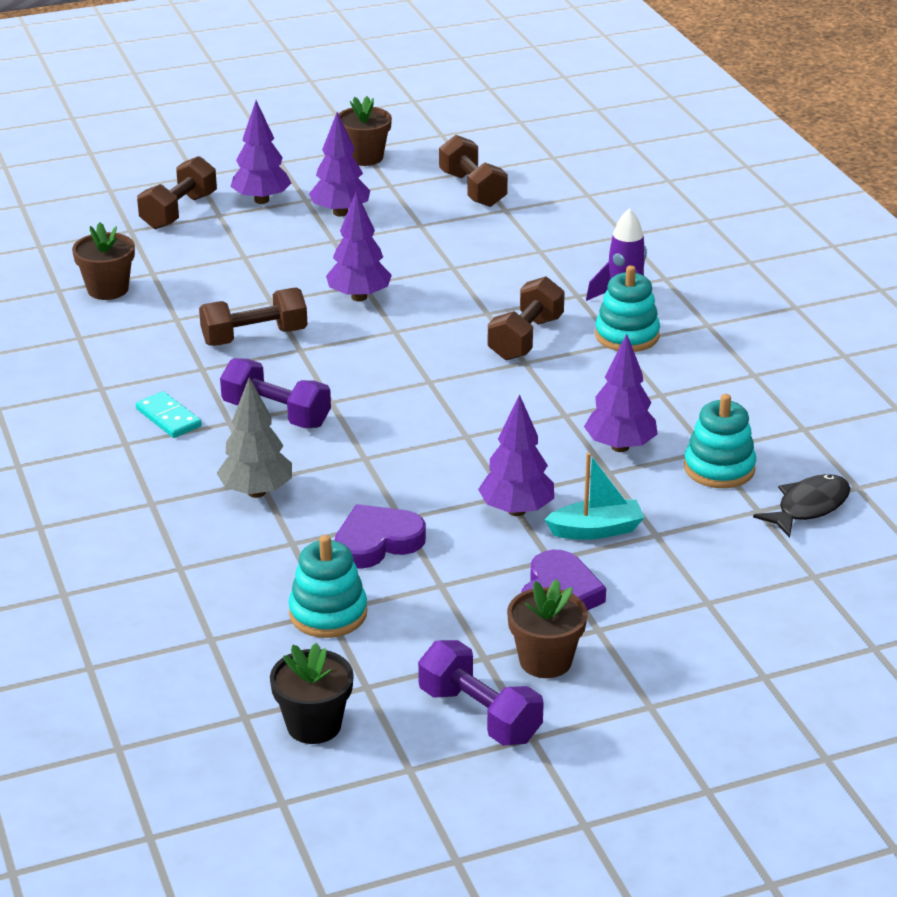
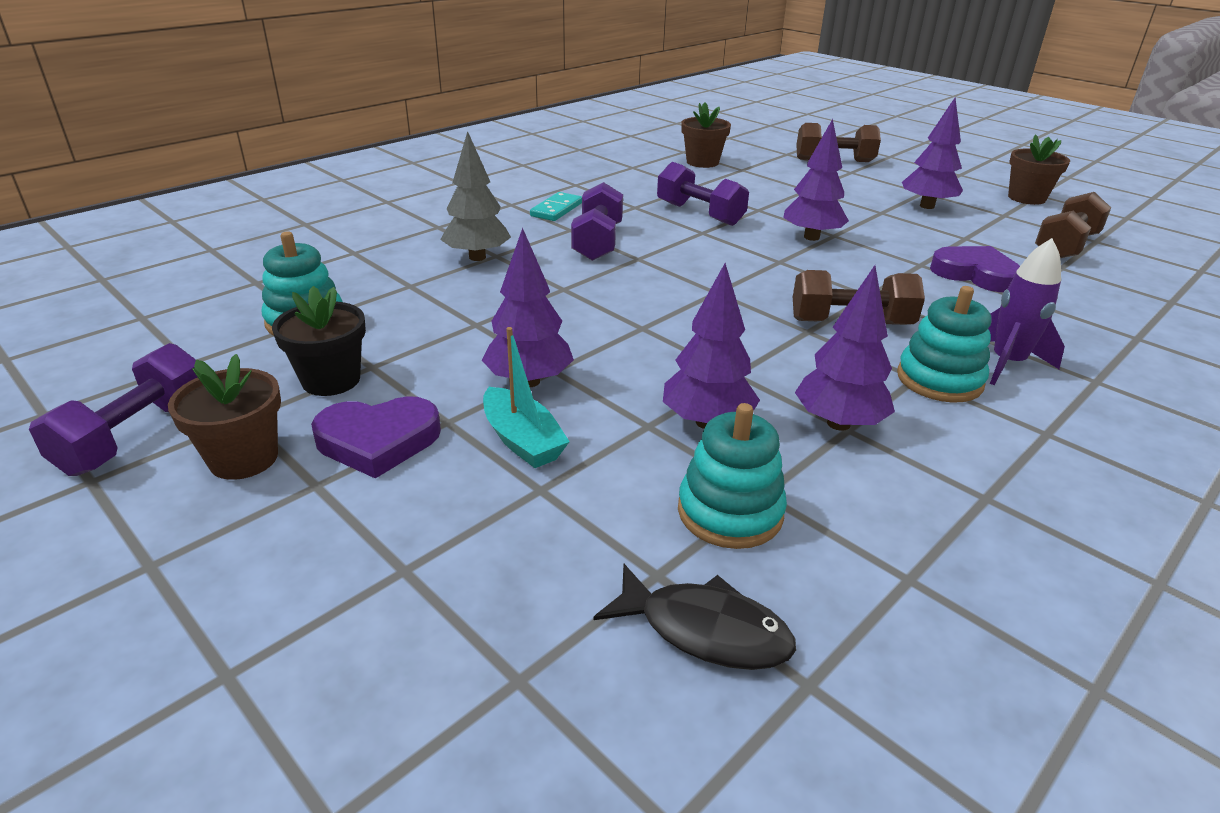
camera: 65 degrees right, 0 degrees up
brown dumbbell [199,288,308,346] -> purple dumbbell [657,162,749,226]
purple tree [231,100,291,204] -> purple tree moved to [795,265,895,431]
black flower pot [270,643,354,744] -> black flower pot moved to [272,286,366,396]
purple heart [334,504,426,569] -> purple heart moved to [930,246,1020,292]

